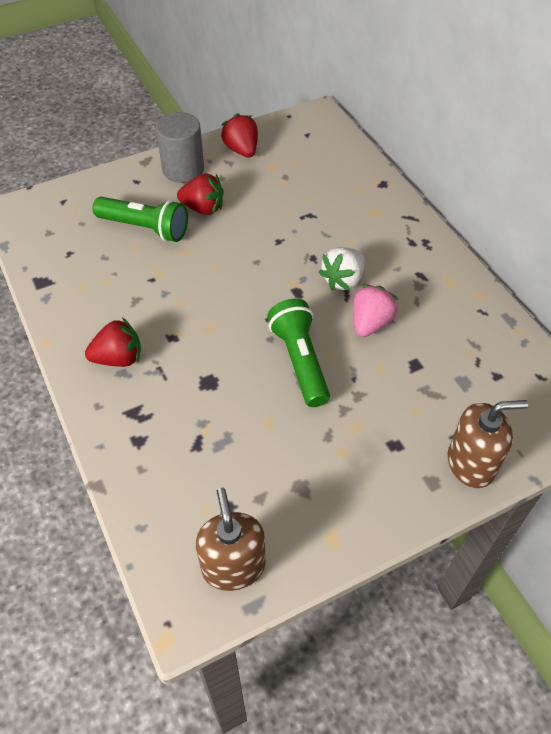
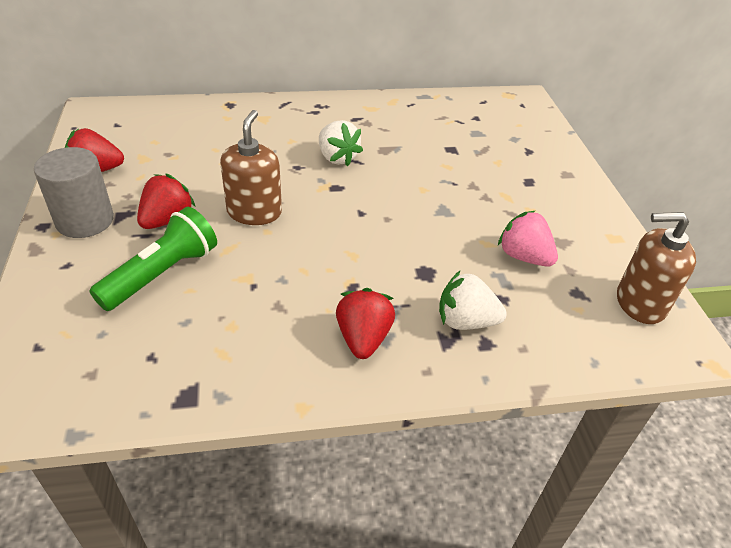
camera: 75 degrees left, 10 degrees down
green flashlight [267,298,330,407] -> none
pink strawberry [353,285,399,337] -> pink strawberry moved to [498,211,558,267]
brown soap dispenser [448,400,528,488] -> brown soap dispenser moved to [220,110,282,225]
none -> white strawberry [439,271,507,330]

